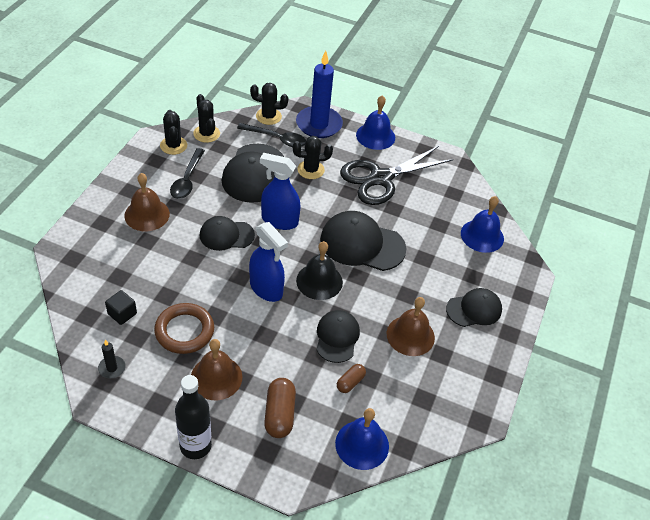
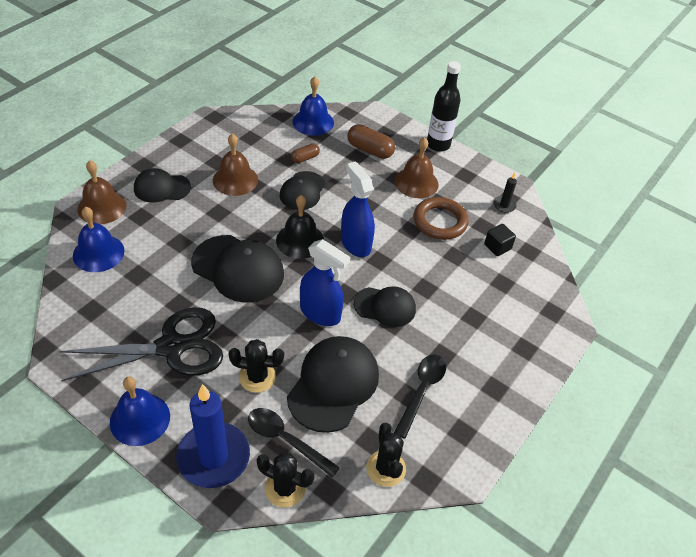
camera: 165 degrees left, 0 degrees up
brown bell [124,173,170,231] -> brown bell moved to [77,160,126,224]
black cactus [160,110,187,155] -> none
brown capsule [264,378,296,438] -> brown capsule turned 75 degrees counterclockwise [347,124,395,159]

